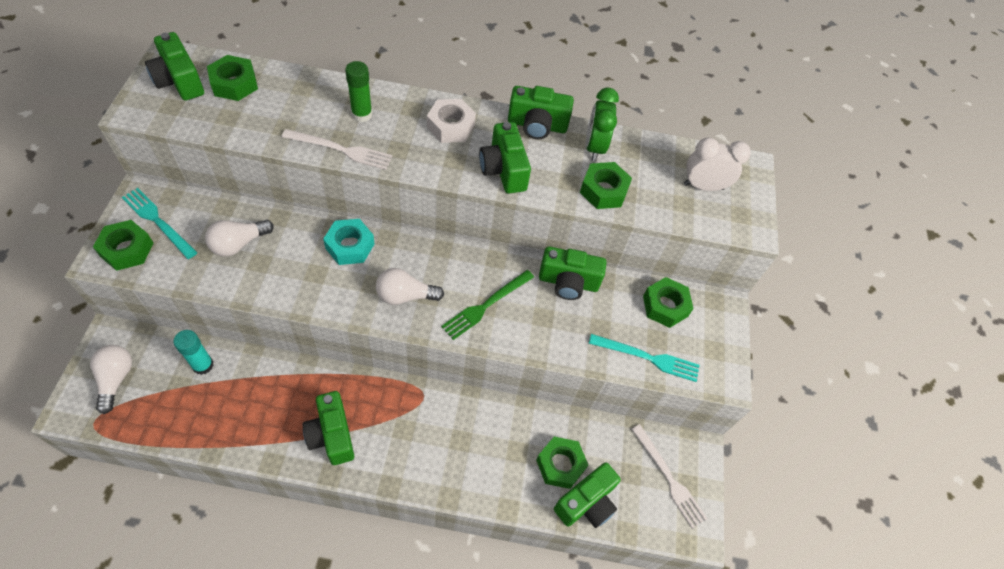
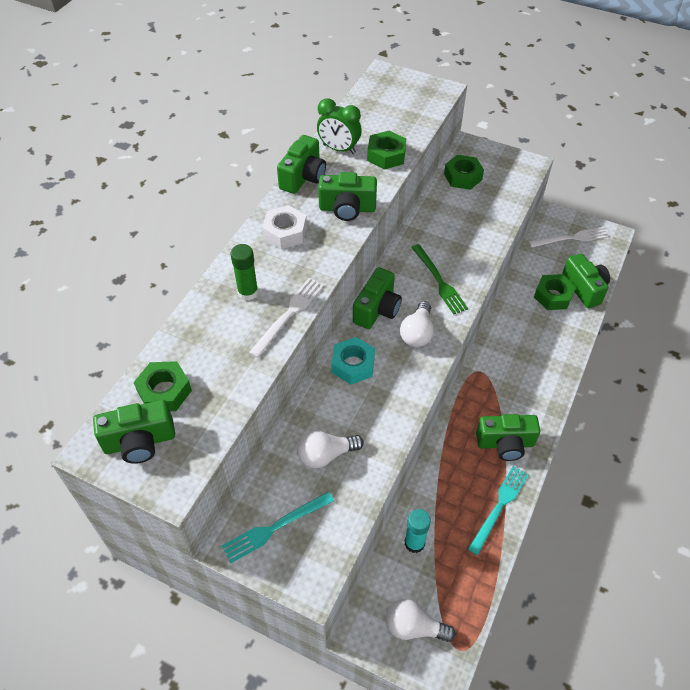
camera: 65 degrees left, 5 degrees down
green nut [93,220,154,271] -> none
white light bulb [205,220,274,257] -> white light bulb turned 90 degrees clockwise [297,430,364,468]
green camera [539,246,607,300] -> green camera moved to [353,267,402,329]
turquoise fork [589,334,700,382] -> turquoise fork moved to [468,466,529,555]
white clock [684,138,751,191] -> none

